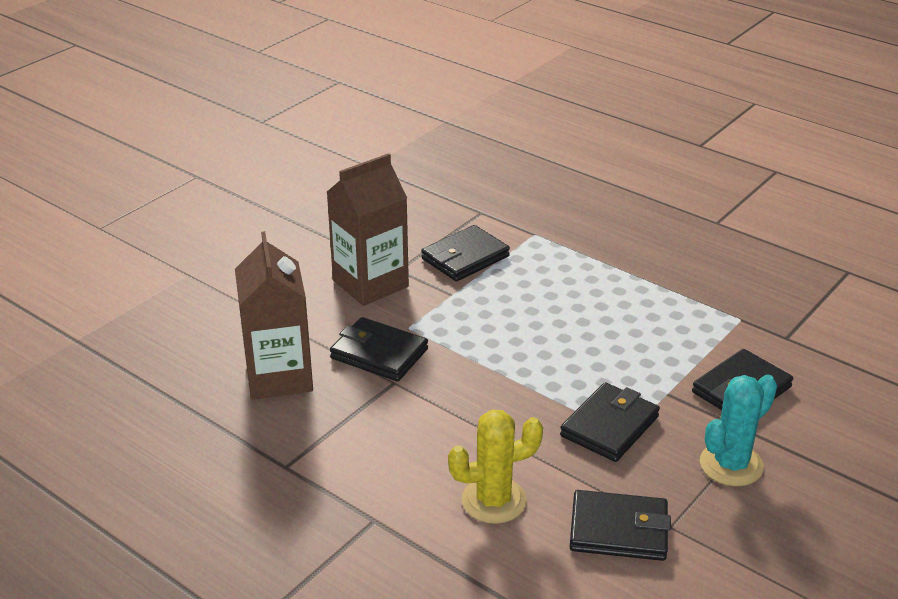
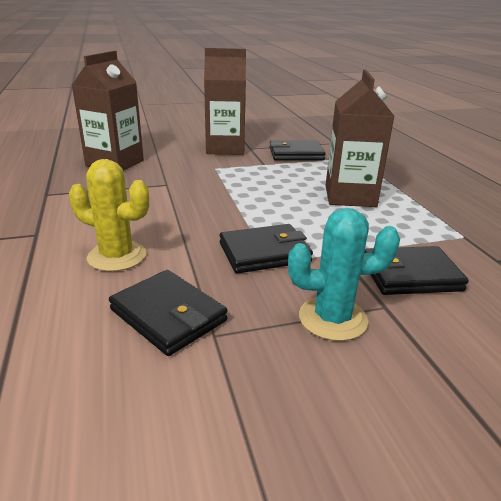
camera: 35 degrees right, 5 degrees down
black wallet [330,317,428,382] -> none
none -> brown carton [325,70,394,207]

